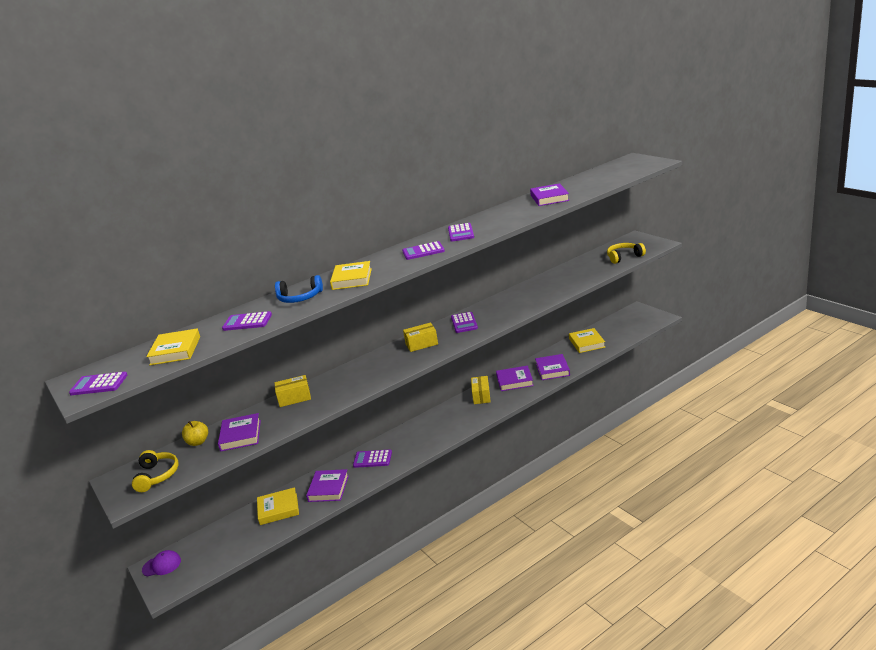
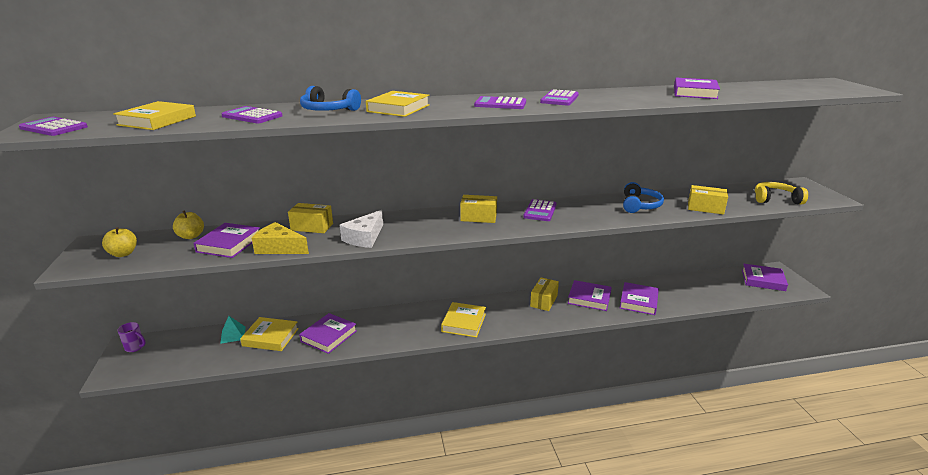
camera: 20 degrees right, 0 degrees up
yellow headphones [132,450,179,492] -> yellow apple [102,227,137,257]
purple cap [142,550,181,577] -> purple mug [117,322,146,352]
purple calculator [353,449,392,468] -> none
yellow book [569,328,605,353] -> yellow book moved to [441,302,486,338]
none -> turquoise pyramid [220,316,246,344]
none -> yellow cheese [252,222,309,254]
none -> white cheese [340,210,383,248]
none -> blue headphones [623,182,664,213]
none -> yellow box [688,185,728,214]
none -> purple book [742,264,788,291]

